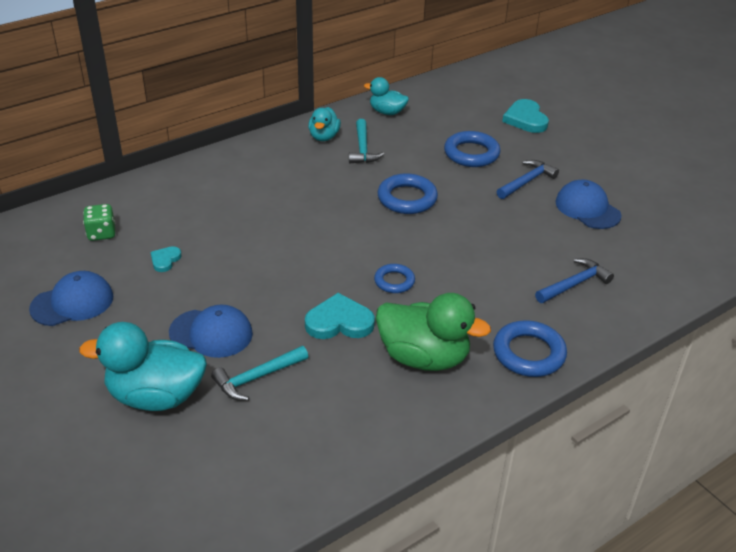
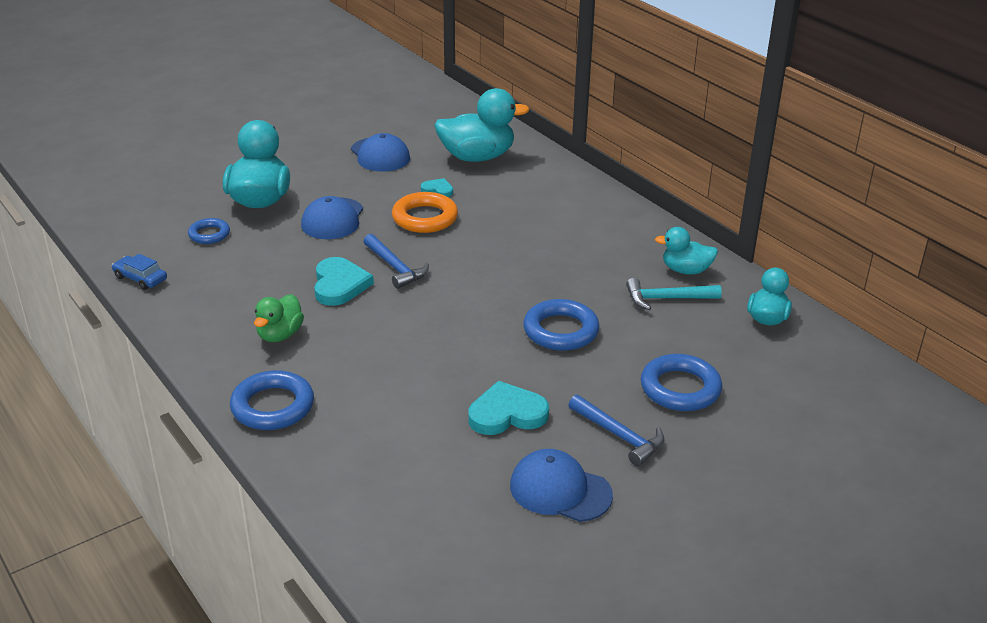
camera: 90 degrees right, 5 degrees down
green dice [83,204,115,241] -> turquoise duck [434,88,529,162]
turquoise hammer [211,346,308,401] -> none
blue ring [374,264,415,293] -> blue ring moved to [188,218,230,244]
green duck [376,293,491,371] -> green duck [254,294,304,342], size x0.57
turquoise heart [502,99,549,133] -> turquoise heart moved to [468,381,549,435]
blue hammer [535,258,614,303] -> blue hammer moved to [364,234,429,289]
blue cap [555,179,622,229] -> blue cap turned 120 degrees counterclockwise [510,449,613,522]
none -> blue car [112,254,167,290]
none -> orange ring [392,192,458,233]

